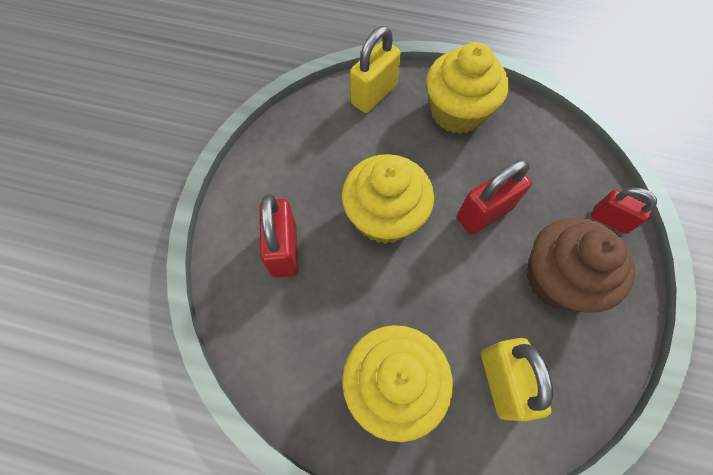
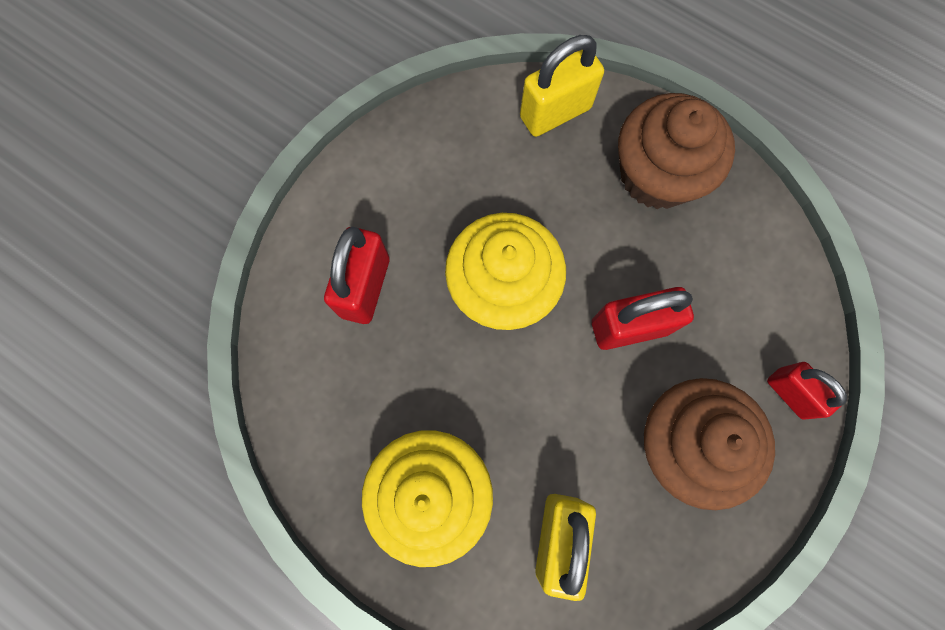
camera: 20 degrees right, 10 degrees up
yellow cupcake [426,42,509,134] -> brown cupcake [618,93,735,209]

